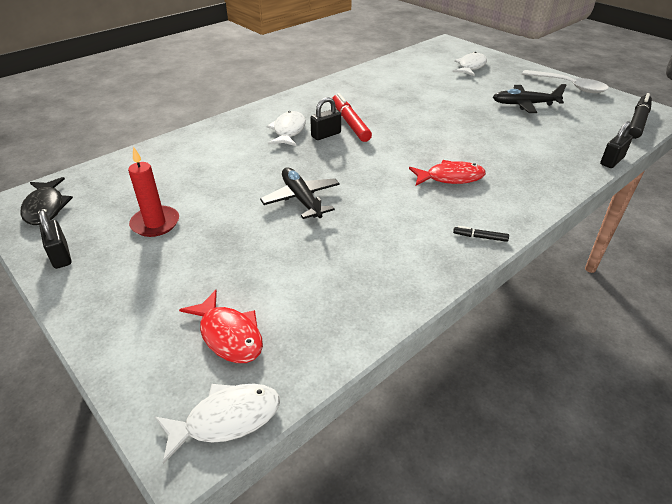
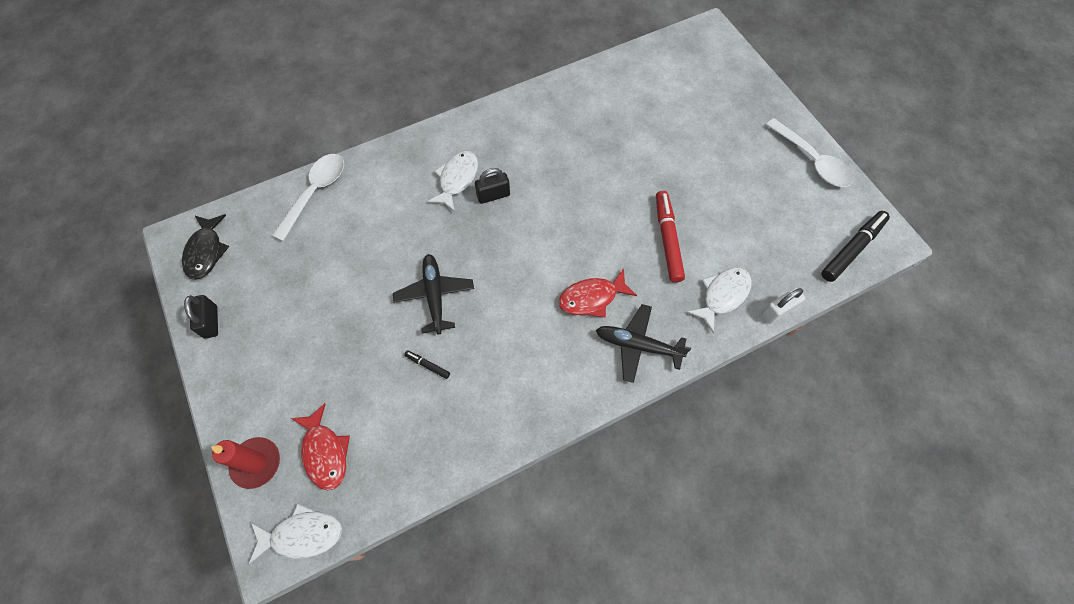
camera: 15 degrees right, 25 degrees up
red candle [128,146,179,237] -> red candle moved to [211,437,280,489]
red marker [332,93,372,142] -> red marker moved to [656,191,685,283]
red fish [409,160,486,186] -> red fish turned 150 degrees clockwise [559,268,637,318]
white fish [452,52,487,76] -> white fish moved to [687,268,752,333]
black marker [453,226,509,242] -> black marker moved to [404,350,450,379]
black plane [493,84,567,113] -> black plane moved to [596,304,691,383]
black padlock [600,121,633,168] -> white padlock [761,288,805,324]
none -> white spoon [272,154,344,241]

